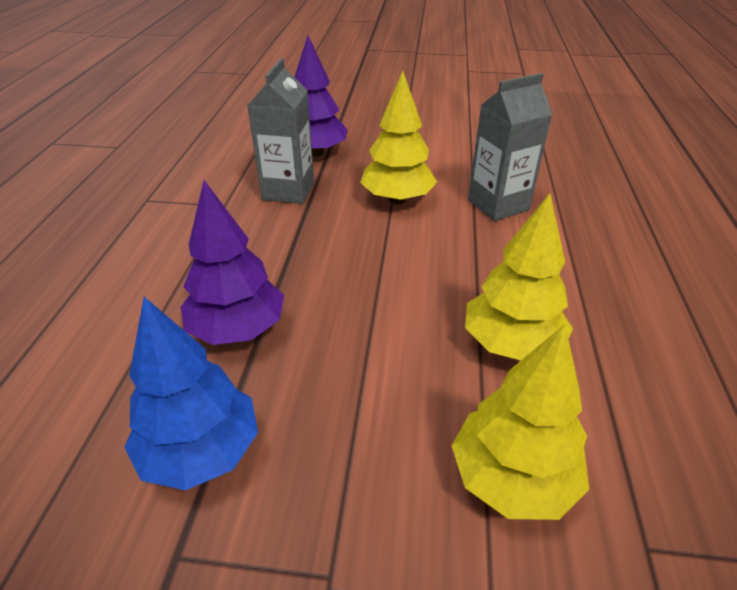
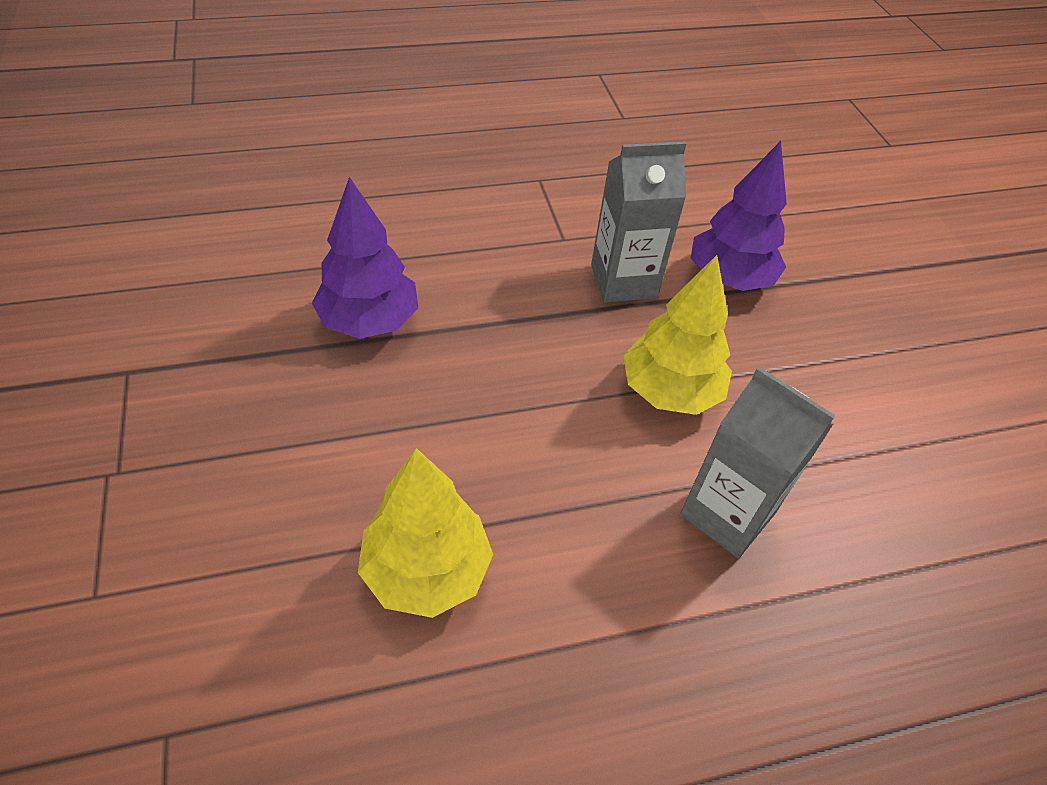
camera: 65 degrees right, 10 degrees up
blue tree [124,297,258,491] -> none
yellow tree [452,324,589,520] -> none

